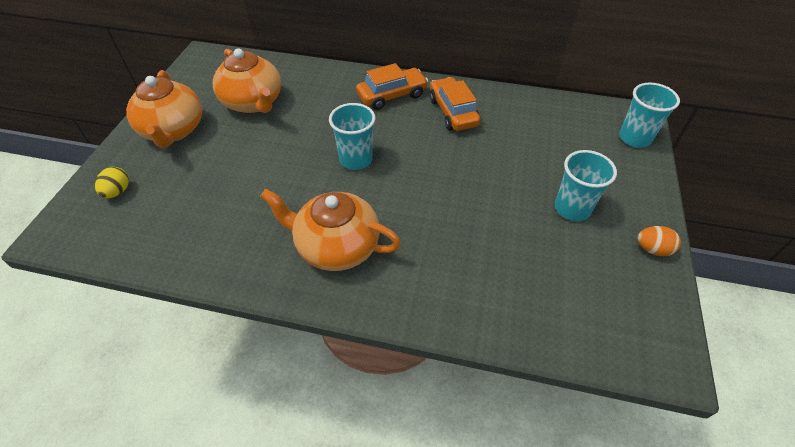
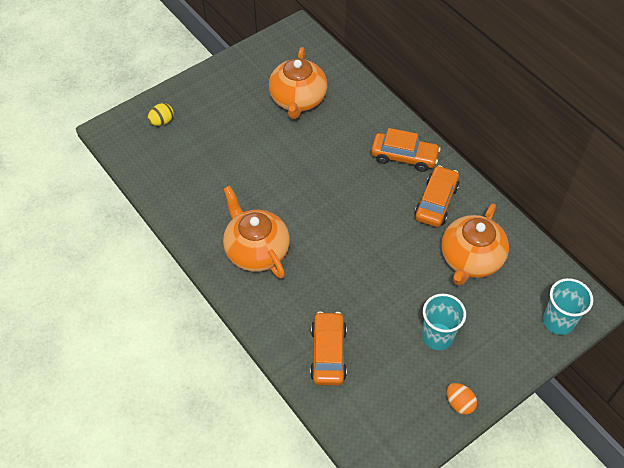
camera: 40 degrees right, 5 degrees up
orange teapot [126,70,202,148] -> orange teapot moved to [441,203,509,286]
turquoise cup [329,103,375,170] -> none
none -> orange car [310,311,347,385]

